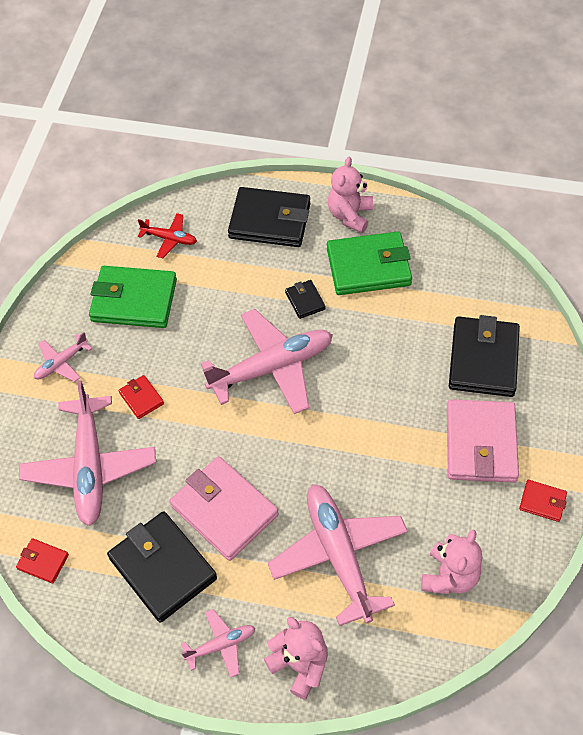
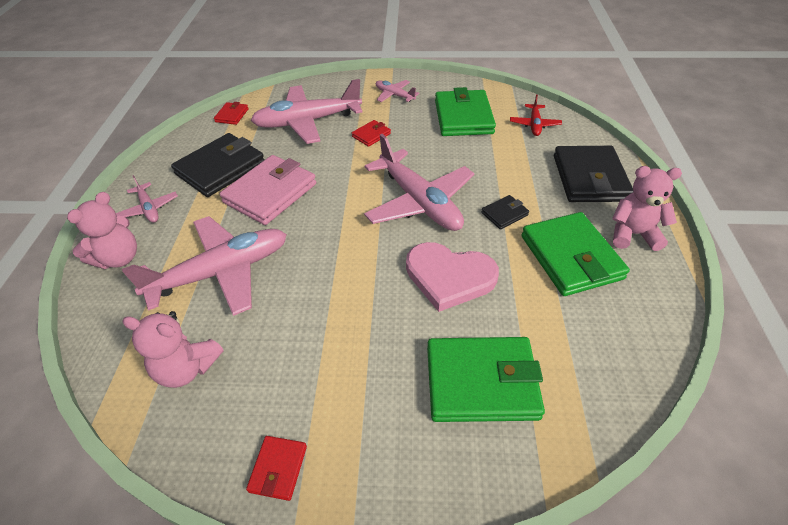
camera: 80 degrees right, 10 degrees down
pink wallet [447,399,519,483] -> none
black wallet [449,315,520,397] -> green wallet [427,337,545,422]
none -> pink heart [406,242,499,312]

